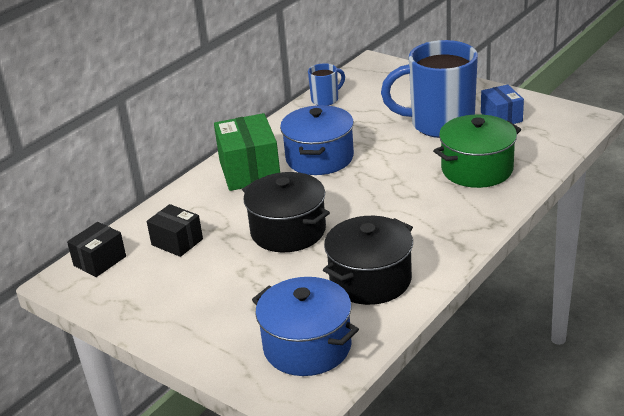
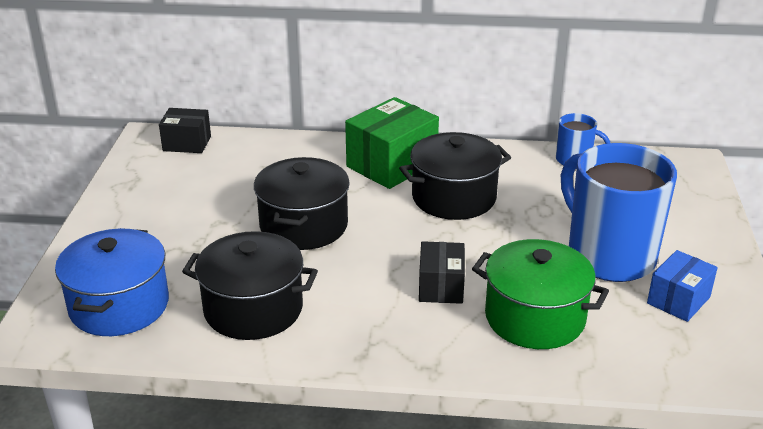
camera: 55 degrees right, 0 degrees up
black box [147,204,203,257] -> black box moved to [419,241,465,304]
blue pot [280,105,354,175] -> black pot [399,132,511,220]

